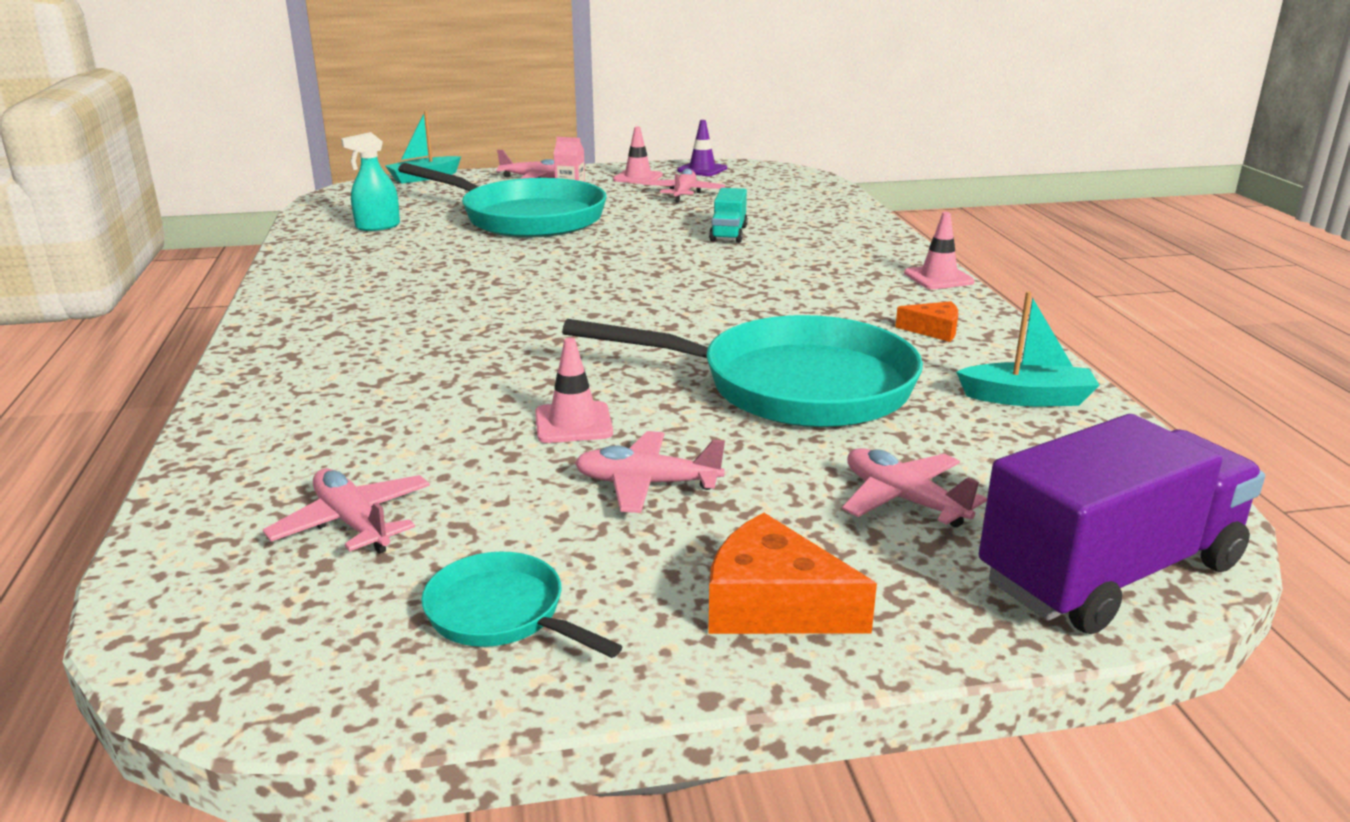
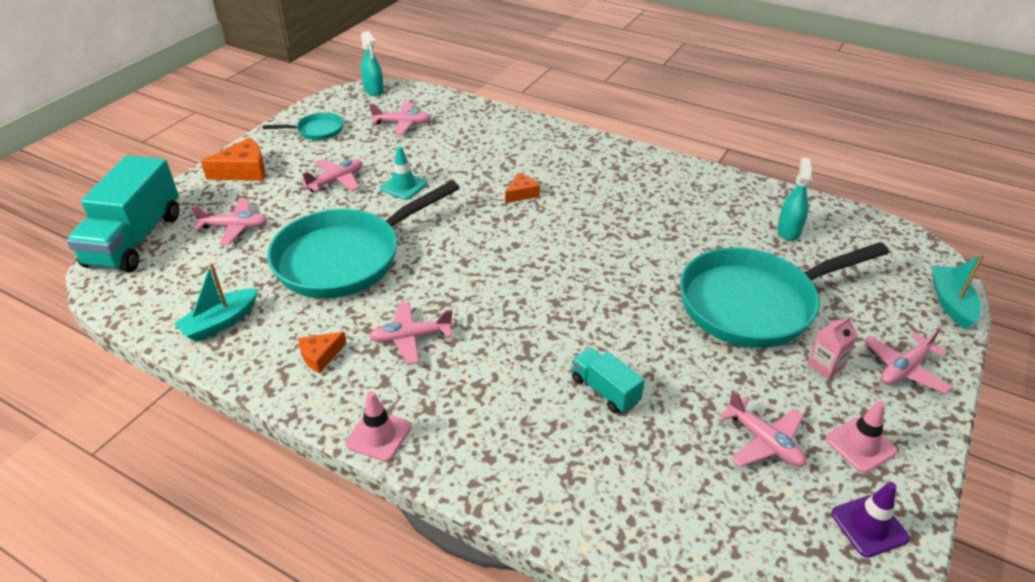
camera: 130 degrees right, 15 degrees up
pink traffic cone [535,338,613,443] -> turquoise traffic cone [380,146,427,200]
purple truck [979,414,1265,634] -> turquoise truck [66,155,179,273]
none -> turquoise spray bottle [361,31,384,96]
none -> pink plane [369,302,454,364]
none -> orange cheese [505,173,540,203]

